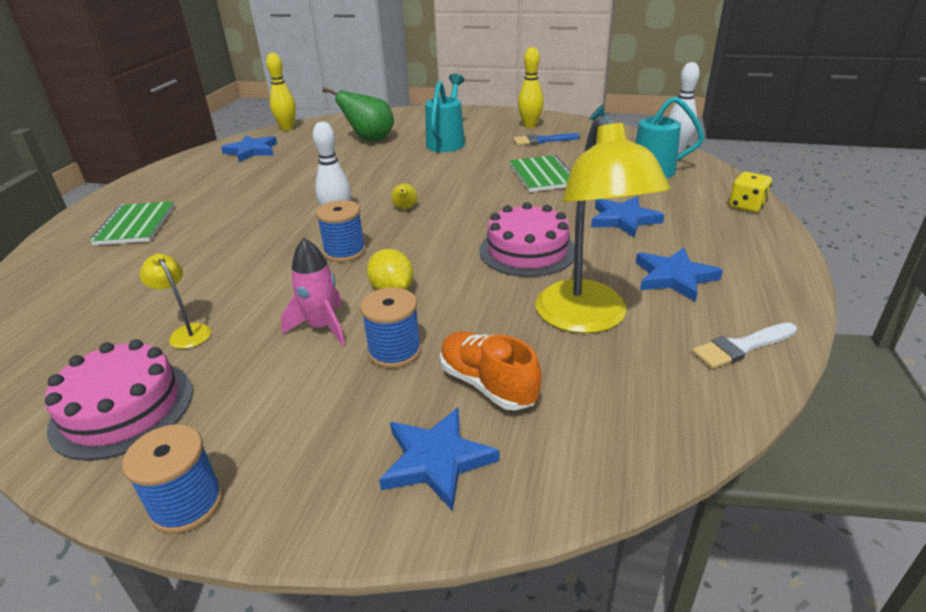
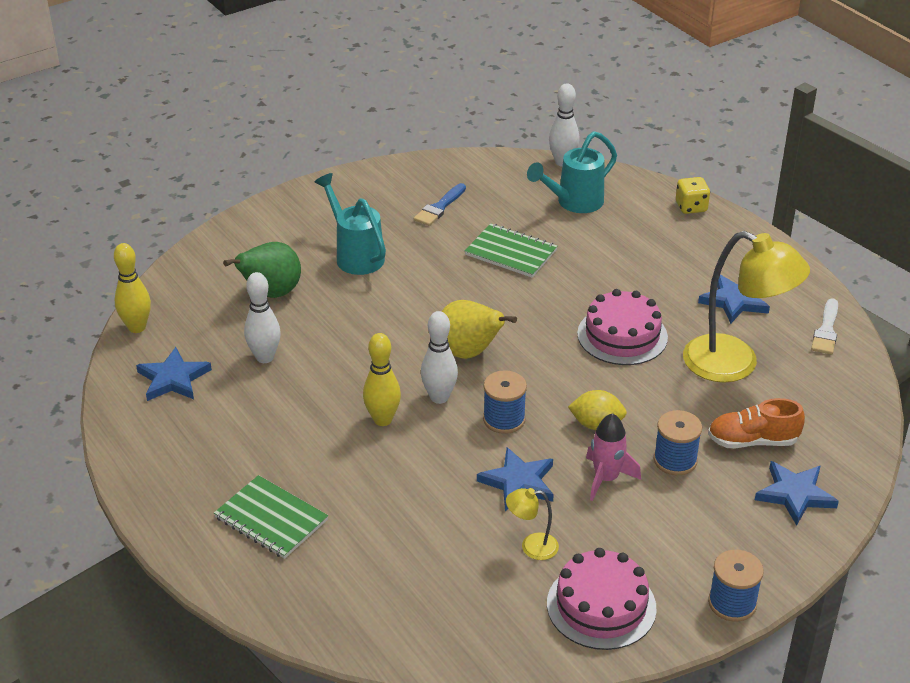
camera: 50 degrees left, 5 degrees up
yellow pear [391,184,417,210] -> yellow pear [441,300,517,359], size x2.11
yellow bowling pin [518,47,544,128] -> yellow bowling pin moved to [363,333,401,426]
blue star [591,197,664,238] -> blue star moved to [477,447,554,511]
none -> white bowling pin [244,272,281,363]

